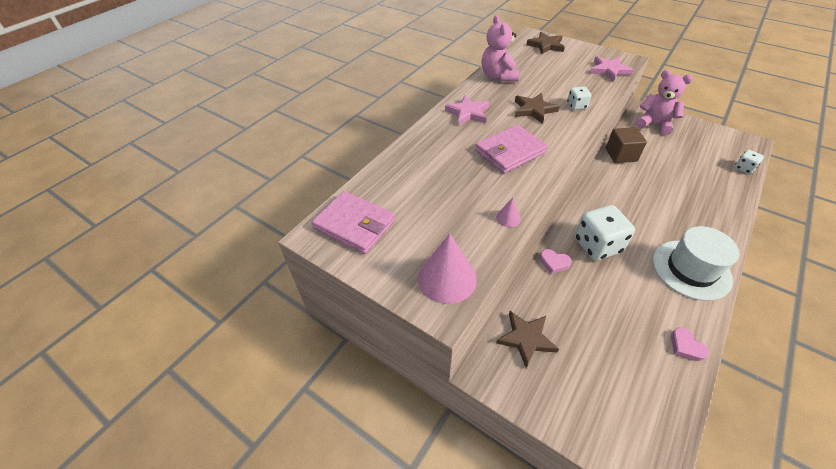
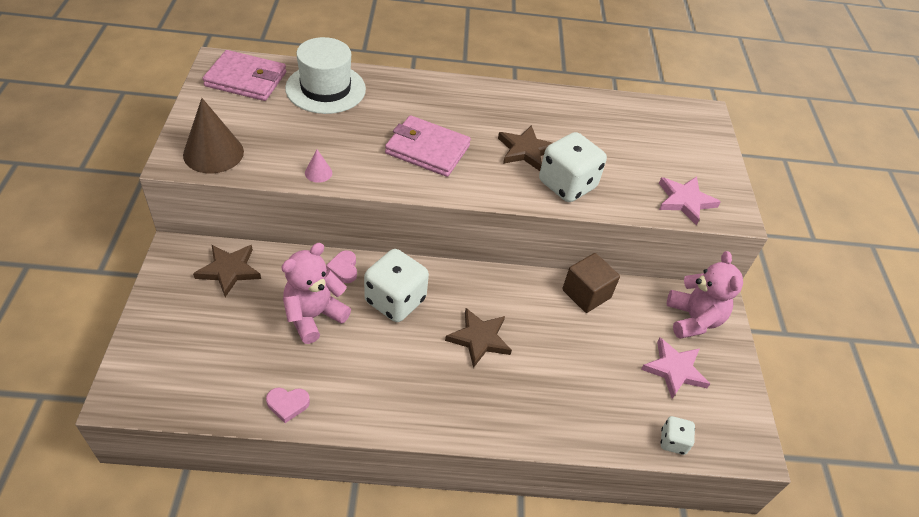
camera: 50 degrees right, 0 degrees up
pink wallet [312,191,395,254] -> pink wallet turned 75 degrees counterclockwise [203,50,286,101]
pink cone [418,233,477,304] -> brown cone [183,98,244,173]
pink star [445,95,489,125] -> pink star moved to [641,338,710,399]
pink teddy bear [481,15,519,82] -> pink teddy bear moved to [282,243,351,344]
brown star [526,32,565,54] -> brown star moved to [445,308,512,368]
white dice [567,86,592,110] -> white dice [539,132,607,202], size x1.98
white hat [653,226,739,301] -> white hat moved to [285,37,366,114]
pink heart [671,327,709,361] -> pink heart turned 120 degrees counterclockwise [266,388,310,423]

